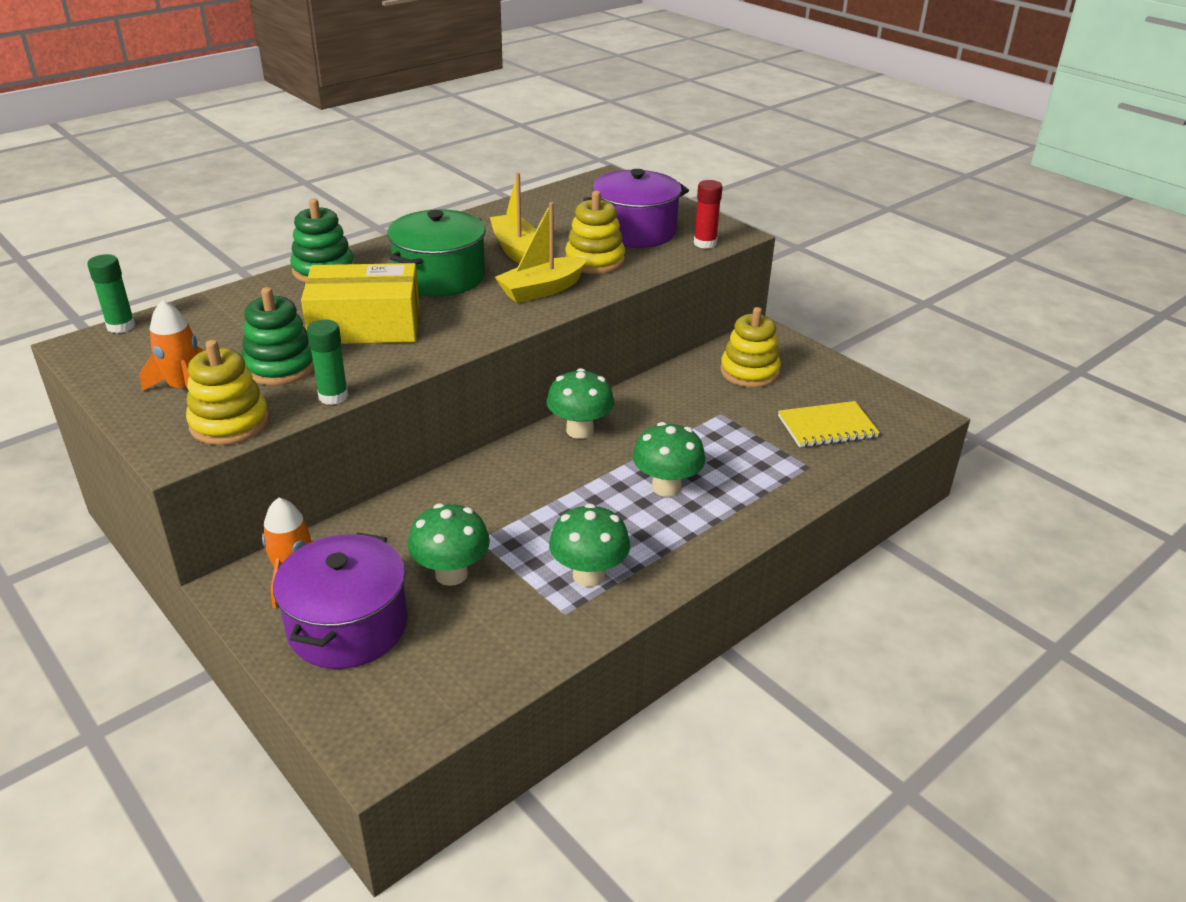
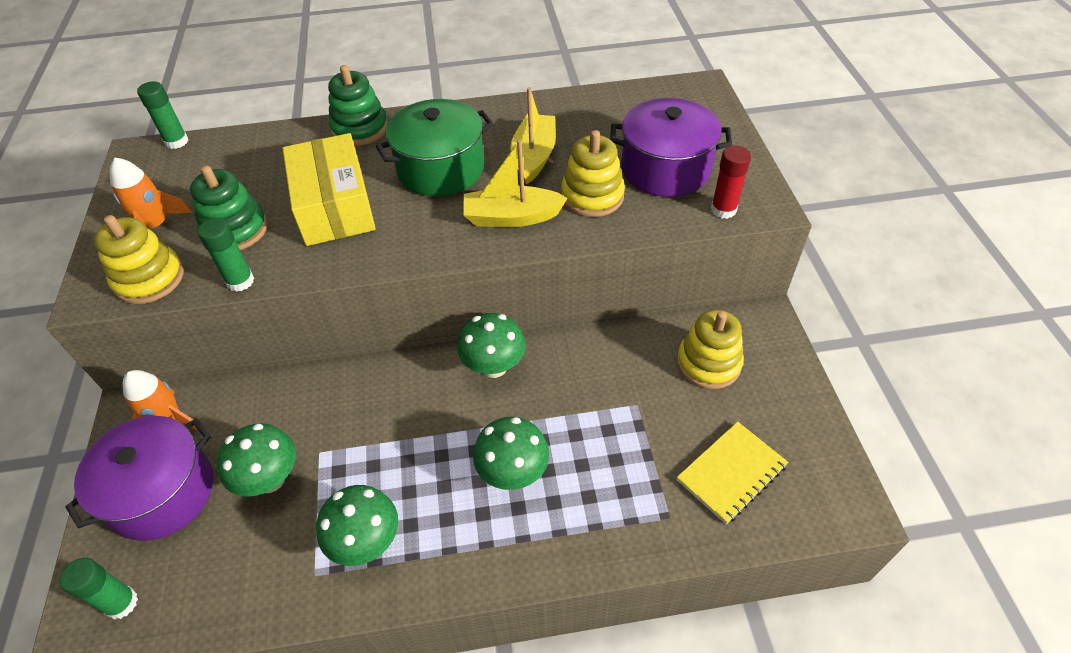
camera: 35 degrees right, 15 degrees up
yellow box [301,263,420,344] -> yellow box turned 45 degrees clockwise [282,133,376,246]
yellow notebook [778,401,880,447] -> yellow notebook turned 60 degrees counterclockwise [676,421,788,524]
none -> green glue stick [60,558,138,620]

